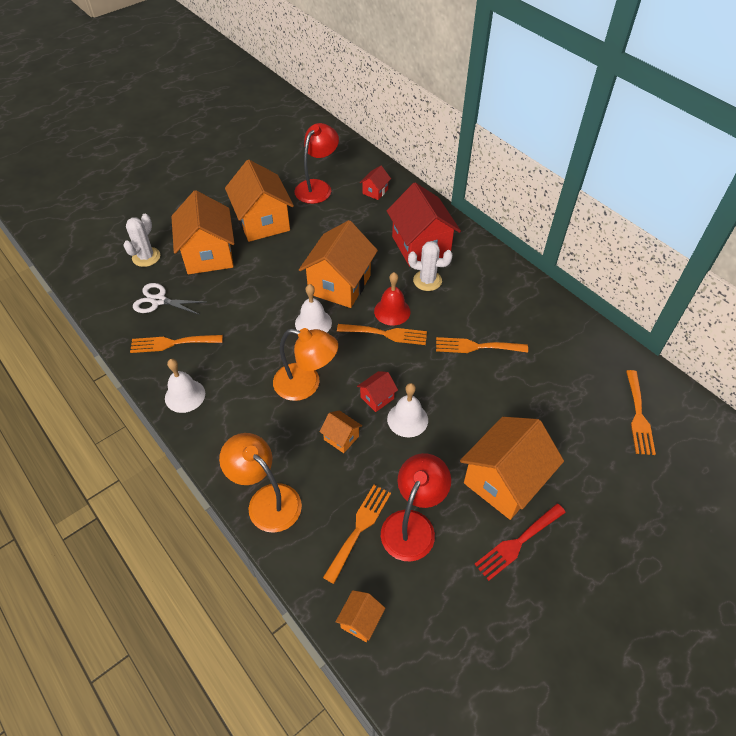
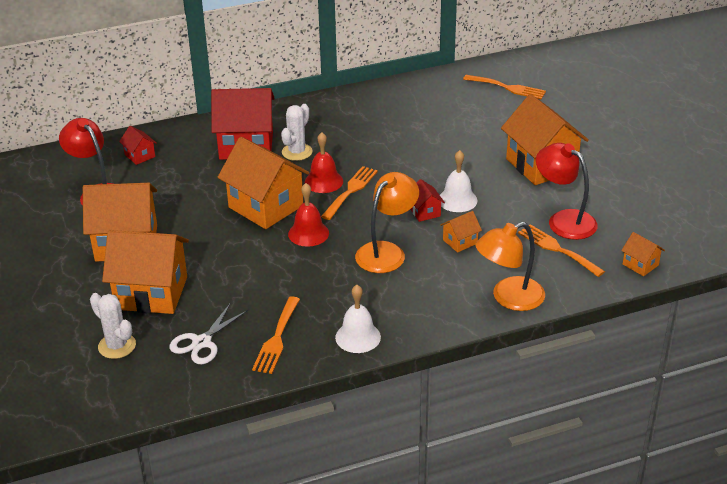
camera: 70 degrees left, 15 degrees down
white bell [295,284,332,333] -> red bell [288,183,329,247]
orange fork [436,337,528,353] -> none
red fork [474,503,566,581] -> none

